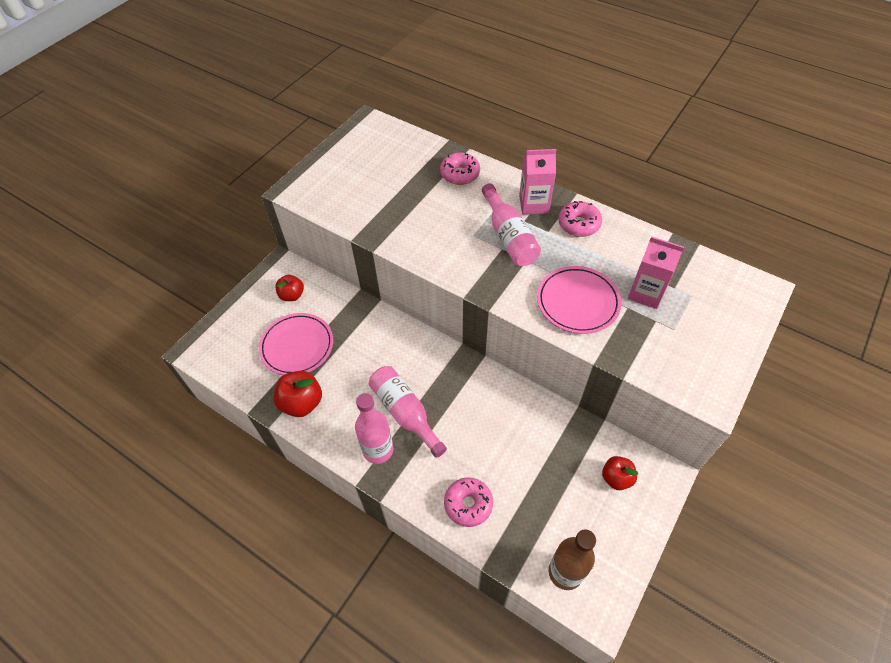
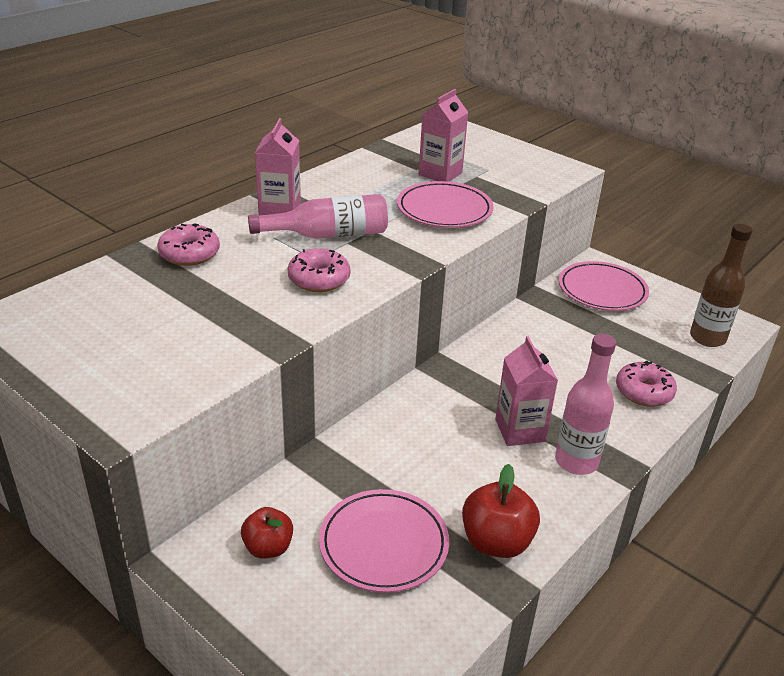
camera: 85 degrees left, 20 degrees down
pink bottle [369,366,447,458] -> pink carton [495,336,558,446]
pink donut [558,201,602,237] -> pink donut moved to [288,248,351,292]
red apple [602,456,638,490] -> pink plate [559,261,649,311]

